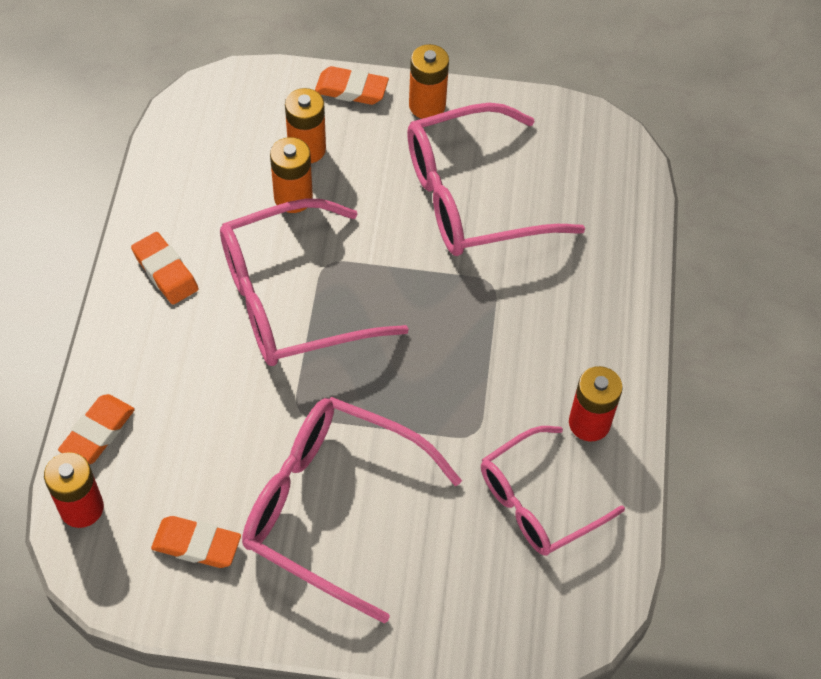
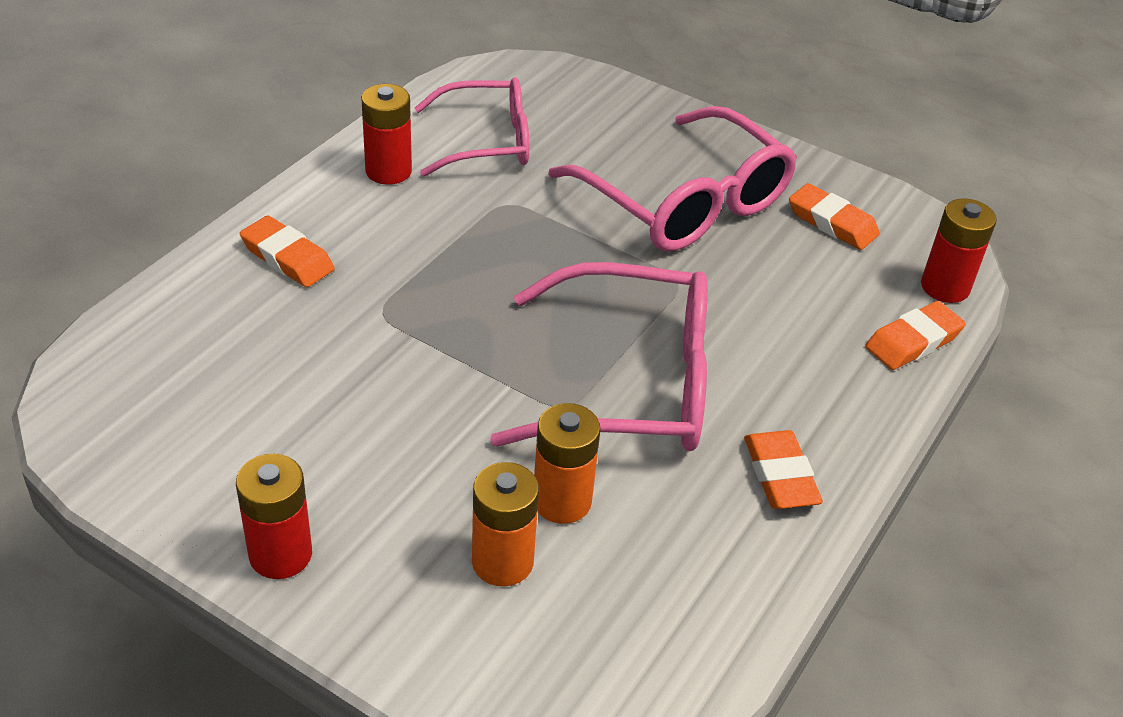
camera: 155 degrees left, 15 degrees down
orange eraser [315,66,389,105] -> orange eraser moved to [240,216,335,287]
pink glasses [407,103,585,256] -> none
orange battery [409,44,449,119] -> red battery [236,454,312,579]

